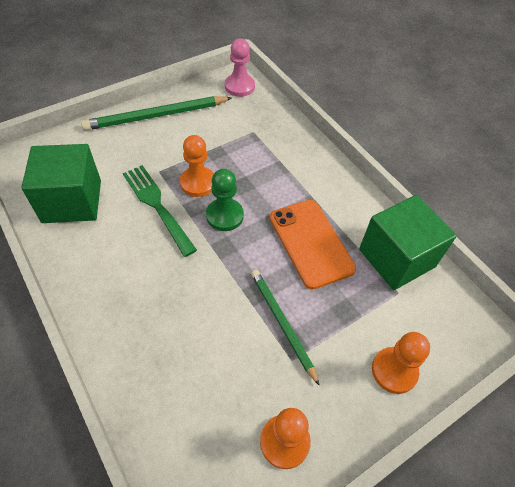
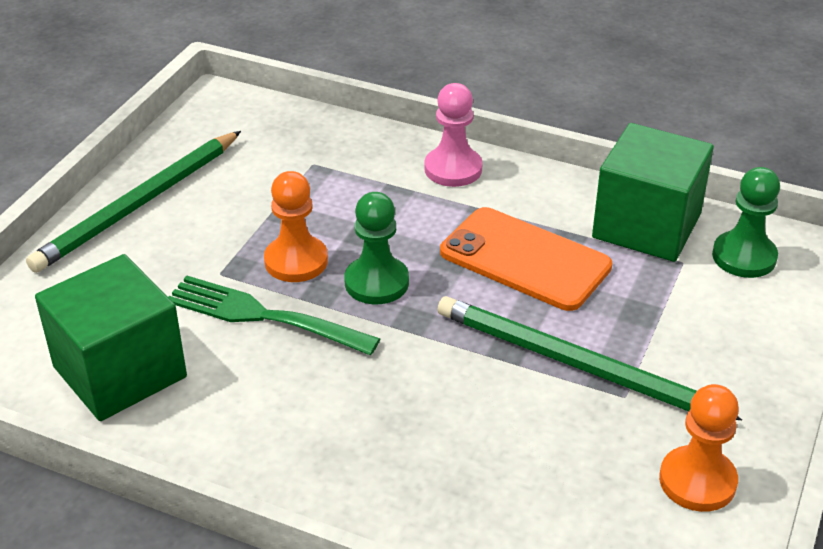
camera: 30 degrees left, 15 degrees down
pink pawn [225,38,255,97] -> pink pawn moved to [424,83,483,187]
green pencil [251,270,320,386] -> green pencil [437,296,742,420], size x1.50
orange pawn [372,332,430,394] -> none
none -> green pawn [712,167,780,278]

